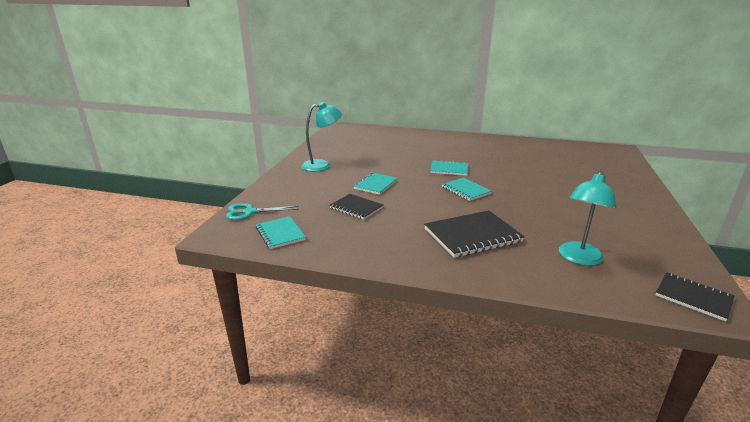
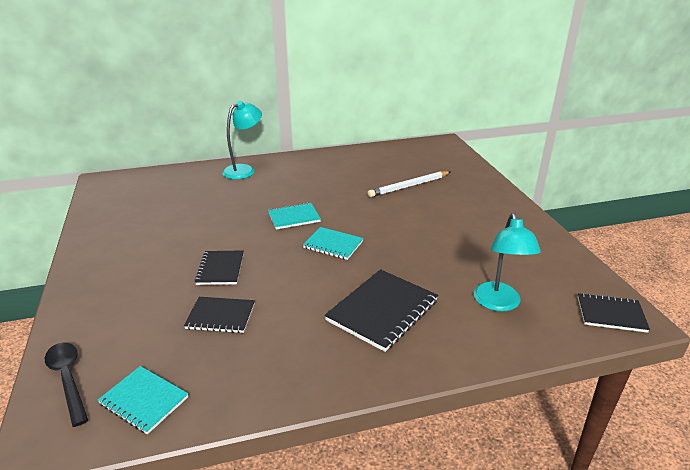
camera: 30 degrees left, 5 degrees up
turquoise scissors [226,203,298,220] -> black spoon [45,342,88,427]
turquoise lamp [301,102,342,172] -> turquoise lamp moved to [222,101,262,179]
turquoise notebook [353,173,398,195] -> black notebook [194,250,244,285]
none -> white pencil [368,171,450,197]

